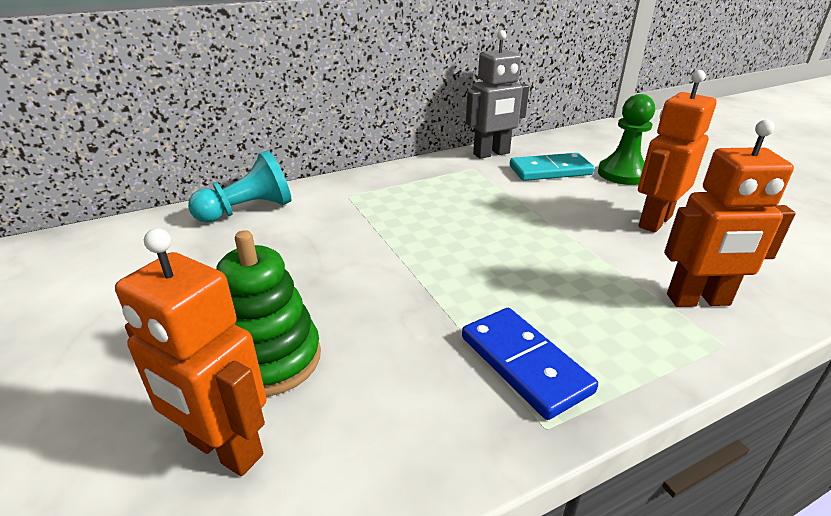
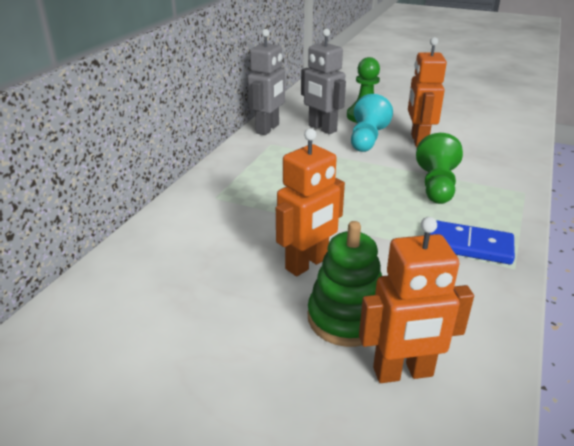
camera: 40 degrees left, 0 degrees up
turquoise pawn [188,150,291,223] -> turquoise pawn moved to [351,94,393,152]
turquoise domino [510,153,594,181] -> grey robot [301,29,346,134]
orange robot [664,120,795,307] -> orange robot moved to [276,128,345,276]
none -> green pawn [416,133,463,204]

